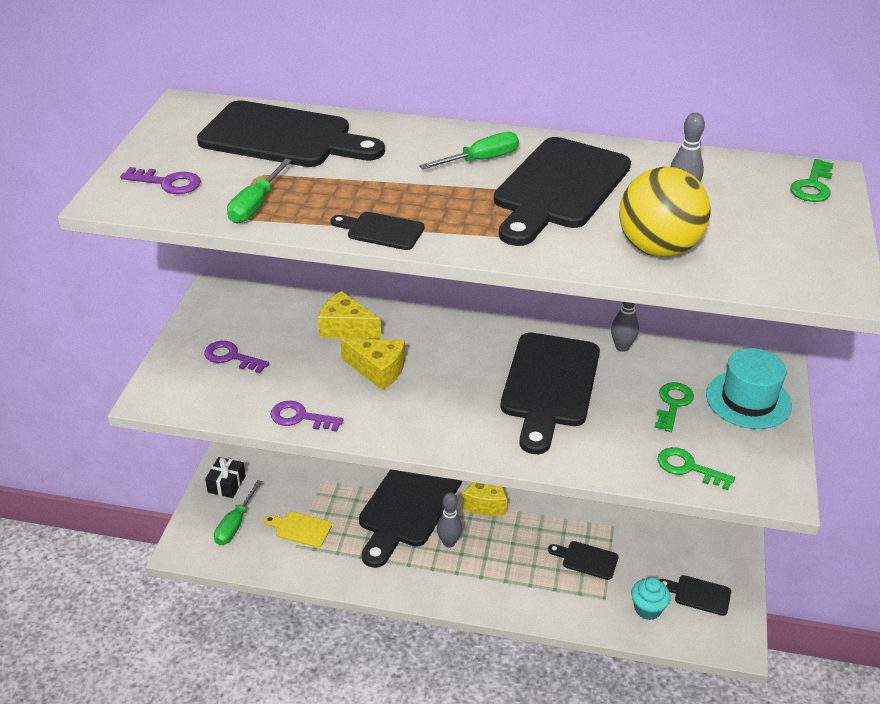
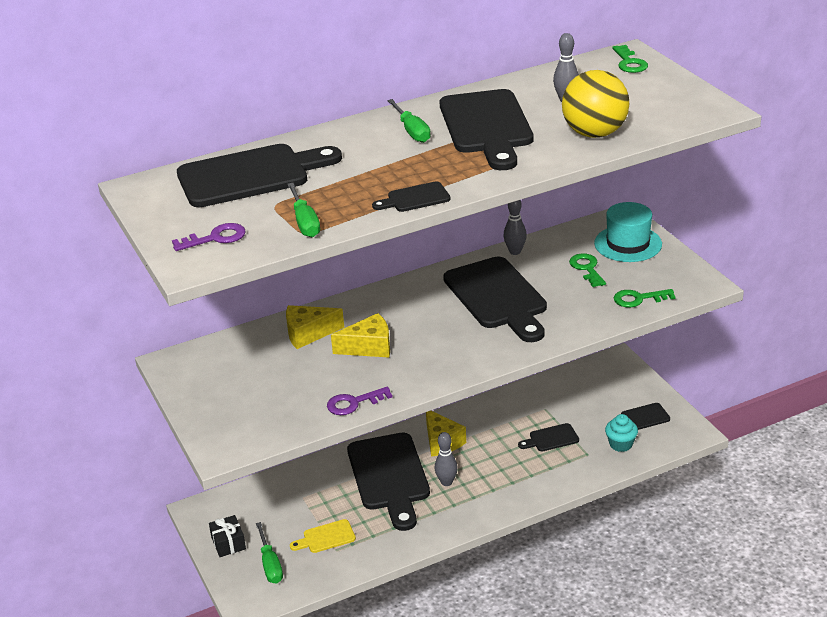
camera: 35 degrees left, 5 degrees down
purple key [204,341,269,373] -> none
green screwdriver [419,132,519,169] -> green screwdriver turned 135 degrees clockwise [387,99,431,143]

